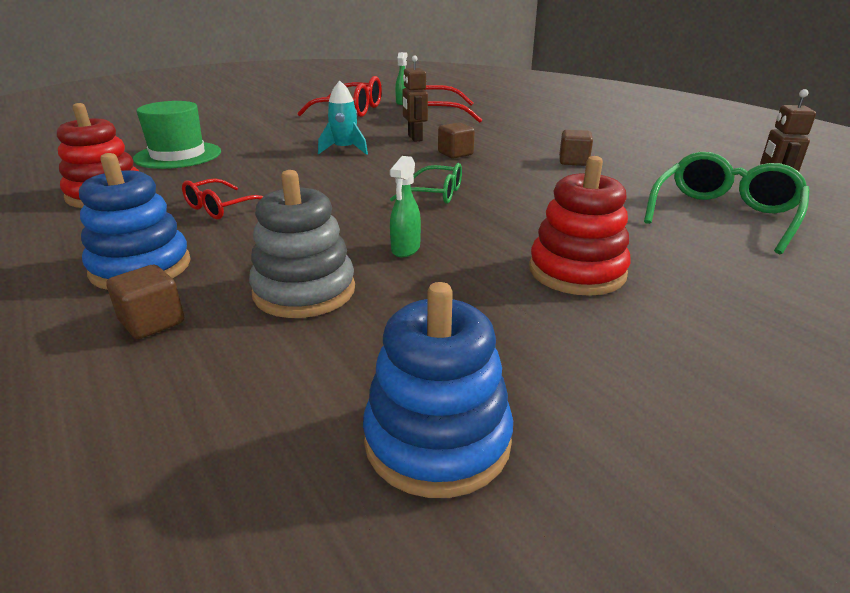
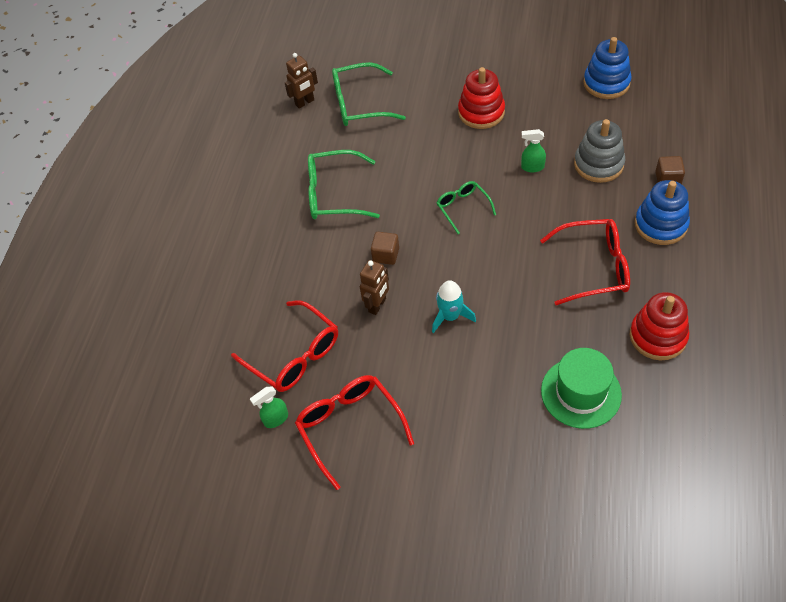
camera: 130 degrees left, 25 degrees up
red glasses [182,178,263,220] -> red glasses [540,219,630,305], size x1.69
green spray bottle [390,156,421,257] -> green spray bottle turned 150 degrees counterclockwise [521,129,546,172]
brown cube [559,130,593,166] -> green glasses [308,150,380,219]

